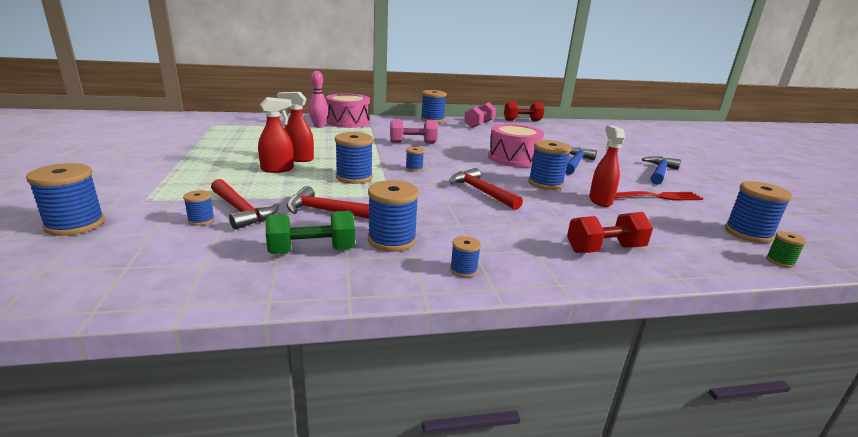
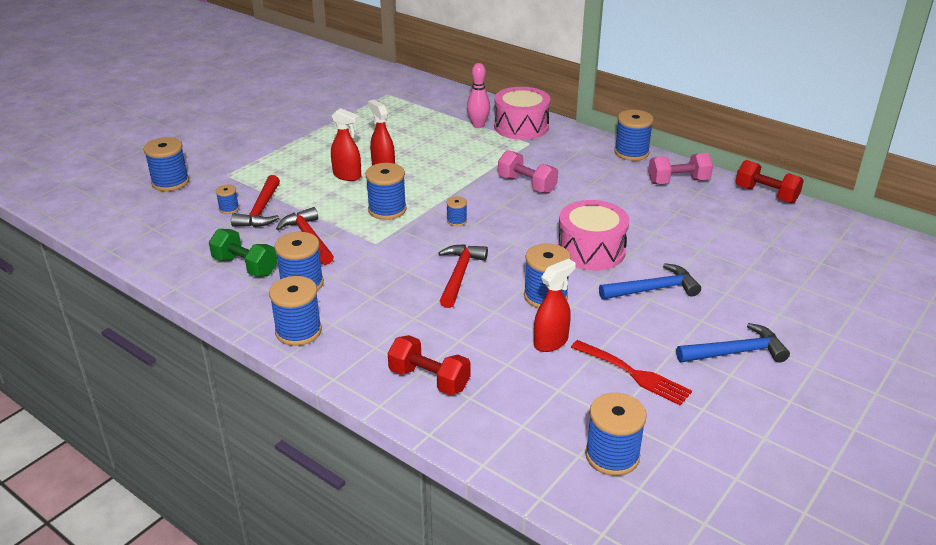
camera: 50 degrees right, 10 degrees up
blue spool [450,236,481,278] -> blue spool [269,276,322,346], size x1.93
green spool [766,231,807,268] -> none

